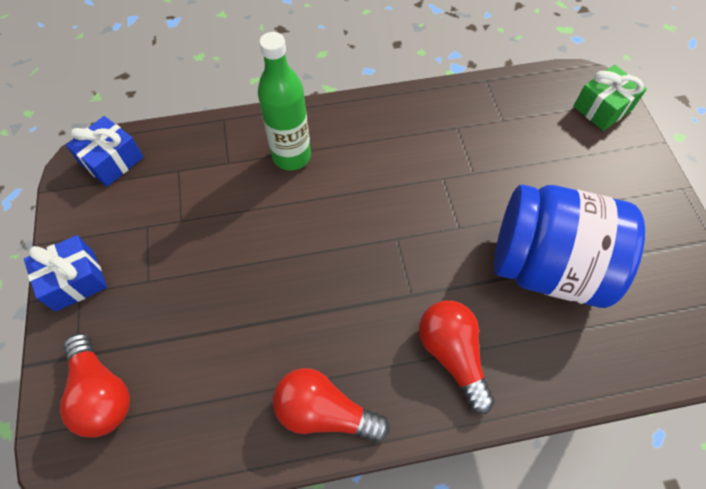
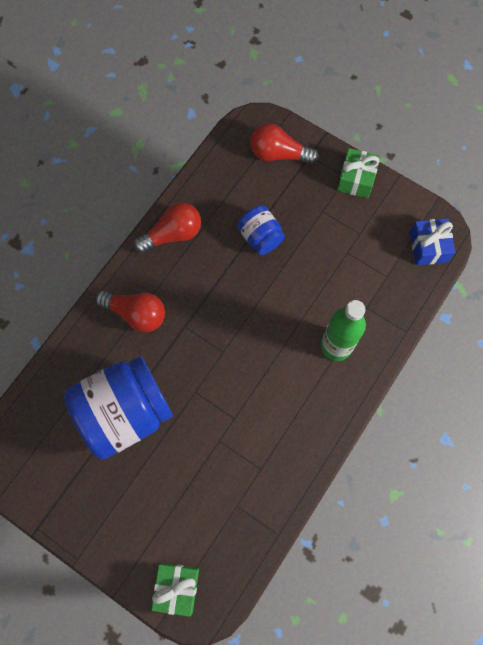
camera: 135 degrees right, 10 degrees up
blue gift [24,235,107,312] -> green gift [337,148,380,198]
none -> blue jar [237,205,285,255]

